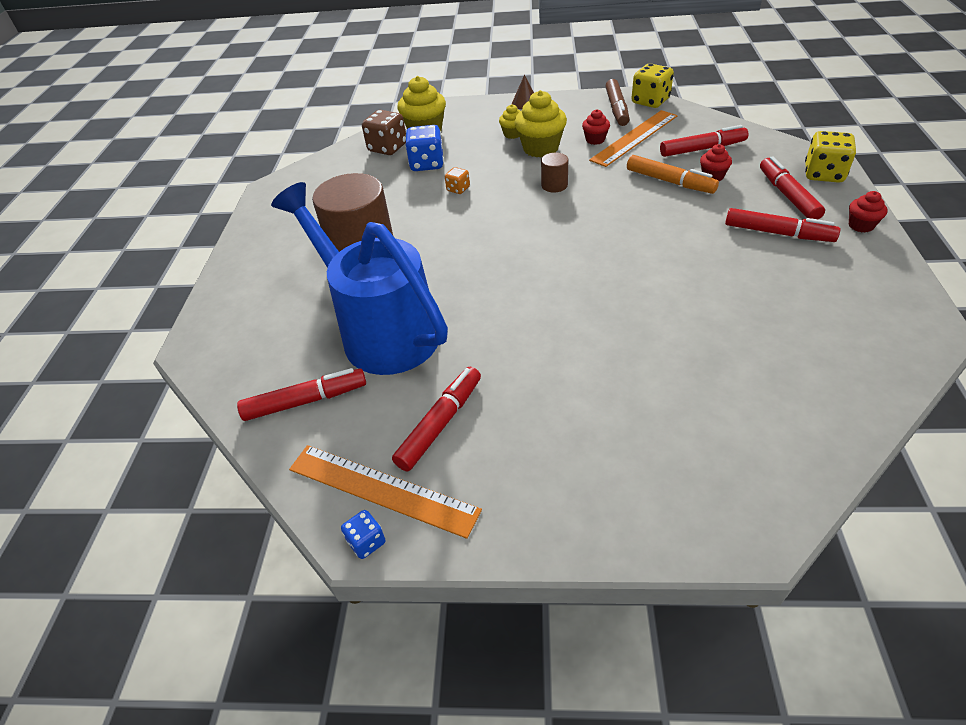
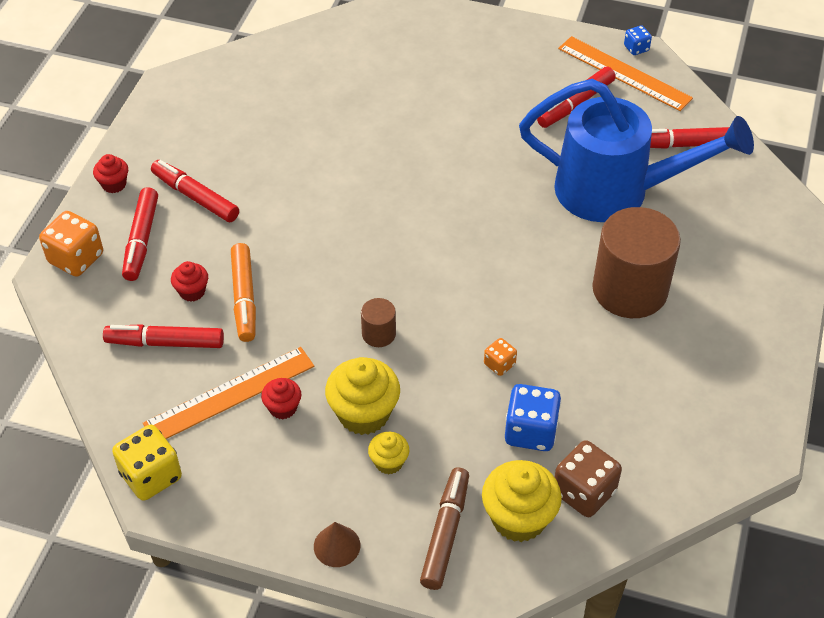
camera: 170 degrees left, 5 degrees up
blue watering can [271,182,448,375] -> blue watering can turned 45 degrees counterclockwise [519,79,754,222]
brown marker [606,79,629,126] -> brown marker moved to [420,467,469,590]
orange marker [627,155,719,194] -> orange marker turned 150 degrees counterclockwise [231,243,256,342]
yellow dice [805,131,856,183] -> orange dice [39,211,103,277]

